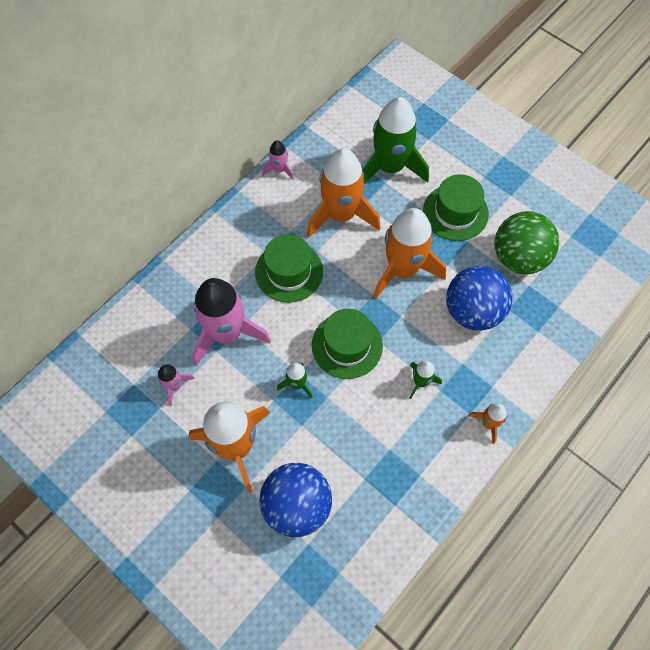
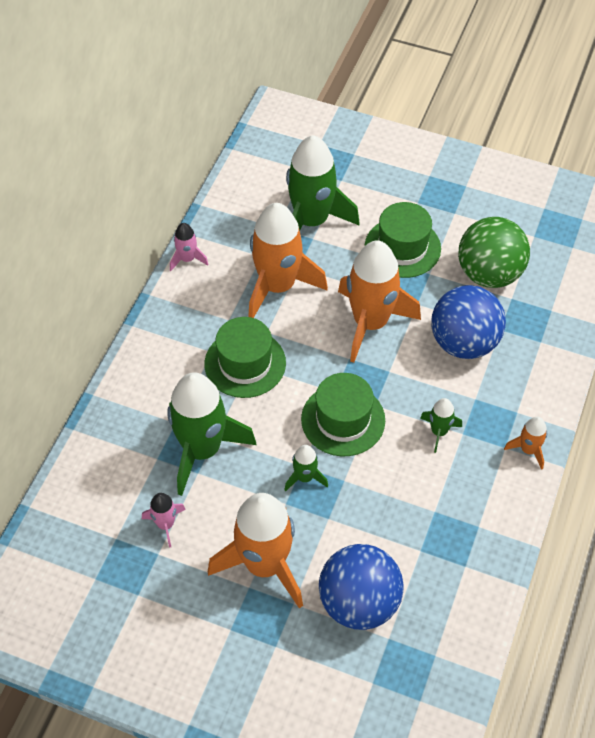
camera: 20 degrees left, 10 degrees down
pink rocket [192,278,271,366] -> green rocket [167,372,256,496]

